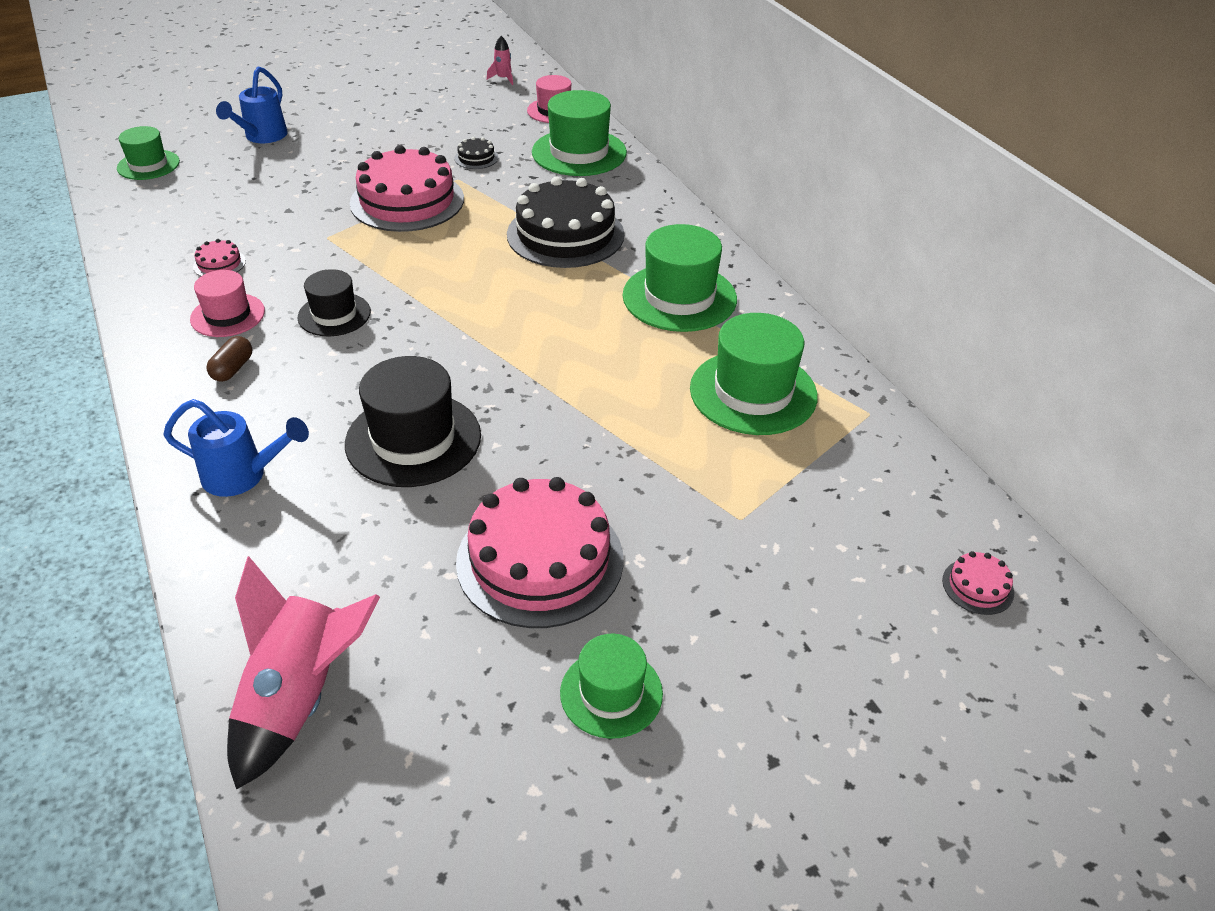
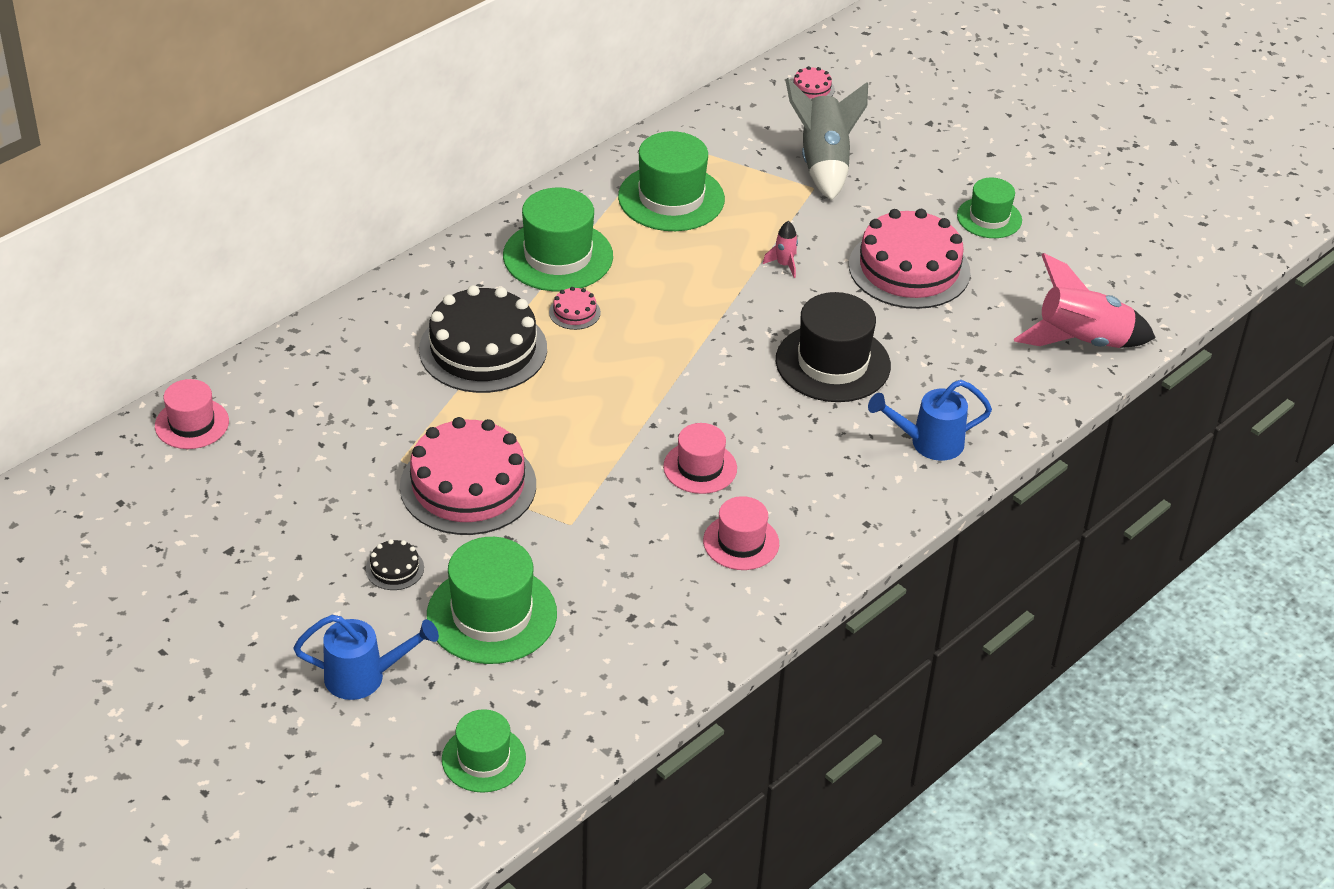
camera: 110 degrees left, 0 degrees up
blue watering can [163,399,309,497] -> blue watering can turned 90 degrees counterclockwise [868,380,992,461]
pink cake [193,239,246,276] -> pink cake moved to [549,287,601,330]
brown capsule [207,336,252,382] -> none
black hat [298,269,371,336] -> pink hat [663,423,737,494]
black cake [455,137,498,169] -> black cake moved to [366,539,424,590]
pink rocket [487,36,513,85] -> pink rocket moved to [763,221,798,278]
green hat [532,90,627,176] -> green hat moved to [427,537,557,664]
none -> grey rocket [785,78,868,200]

